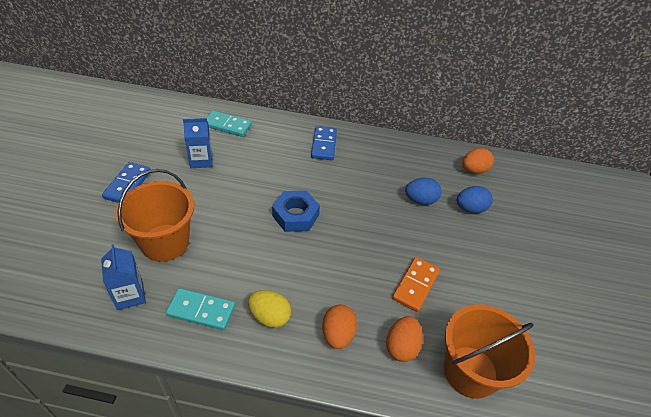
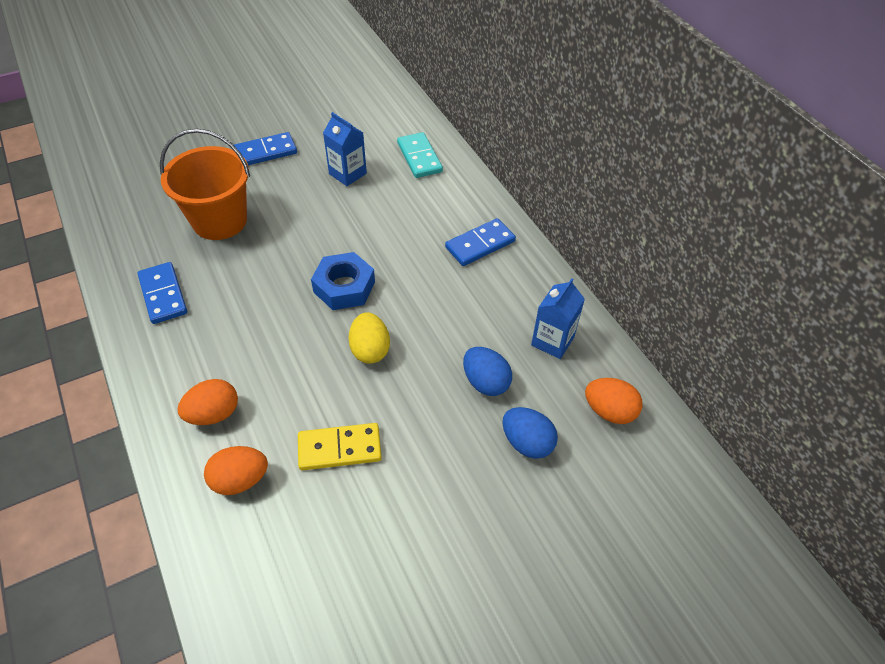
camera: 55 degrees right, 5 degrees up
blue carton [101,244,146,310] -> blue carton moved to [531,278,585,359]
turquoise domino [166,288,235,330] -> blue domino [138,262,187,324]
yellow egg [248,290,291,328] -> yellow egg moved to [348,312,390,364]
orange domino [392,257,440,312] -> yellow domino [298,423,382,470]
orange bucket [444,304,535,399] -> none

